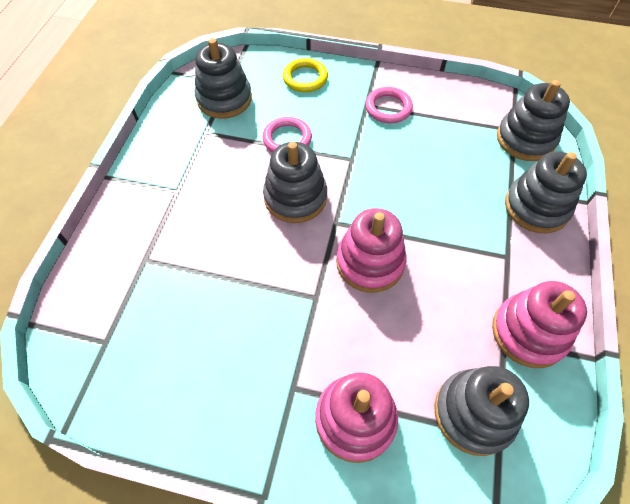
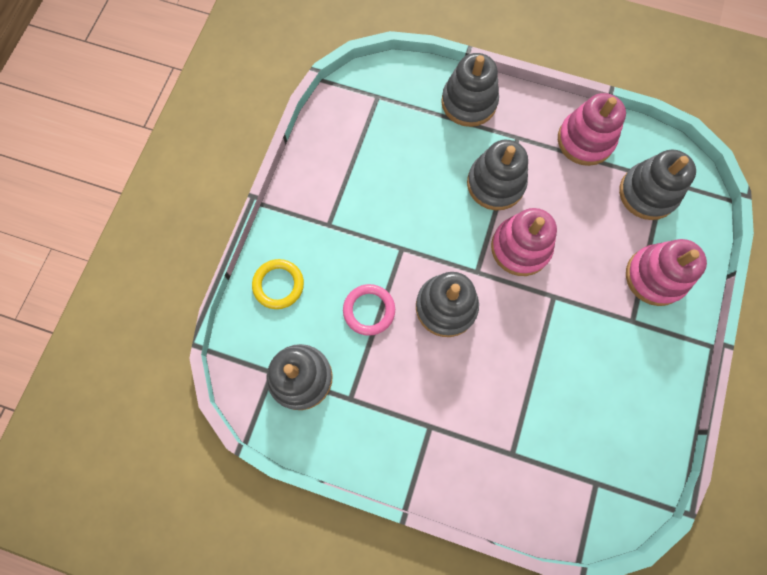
camera: 85 degrees left, 15 degrees up
pink ring [365,87,413,123] -> none
grey stacking toy [497,80,570,161] -> grey stacking toy moved to [467,140,528,210]

